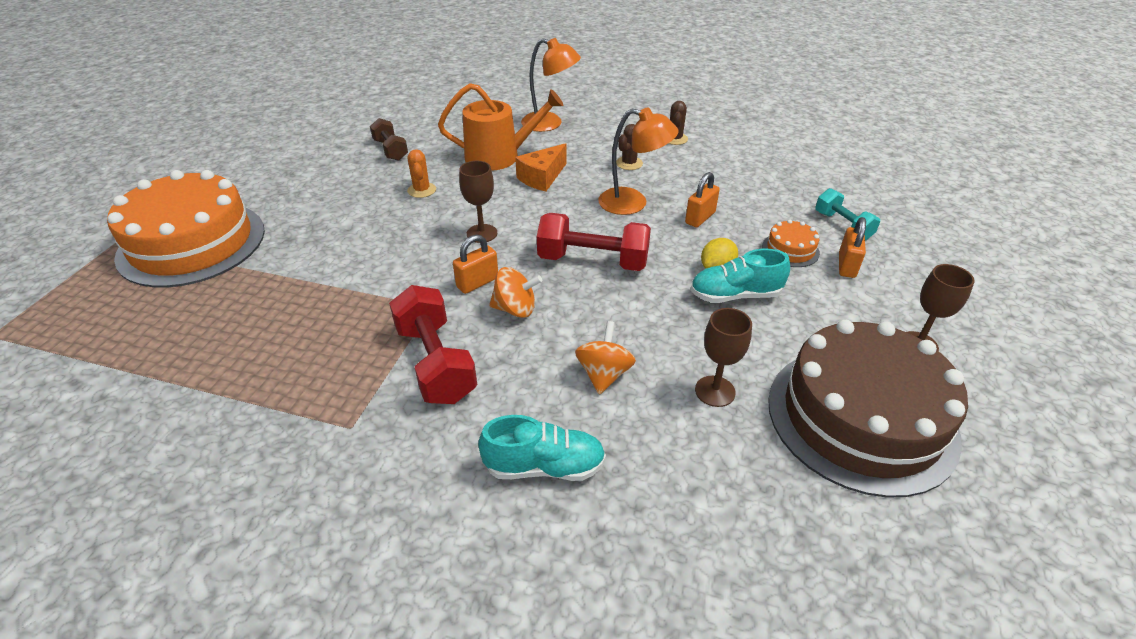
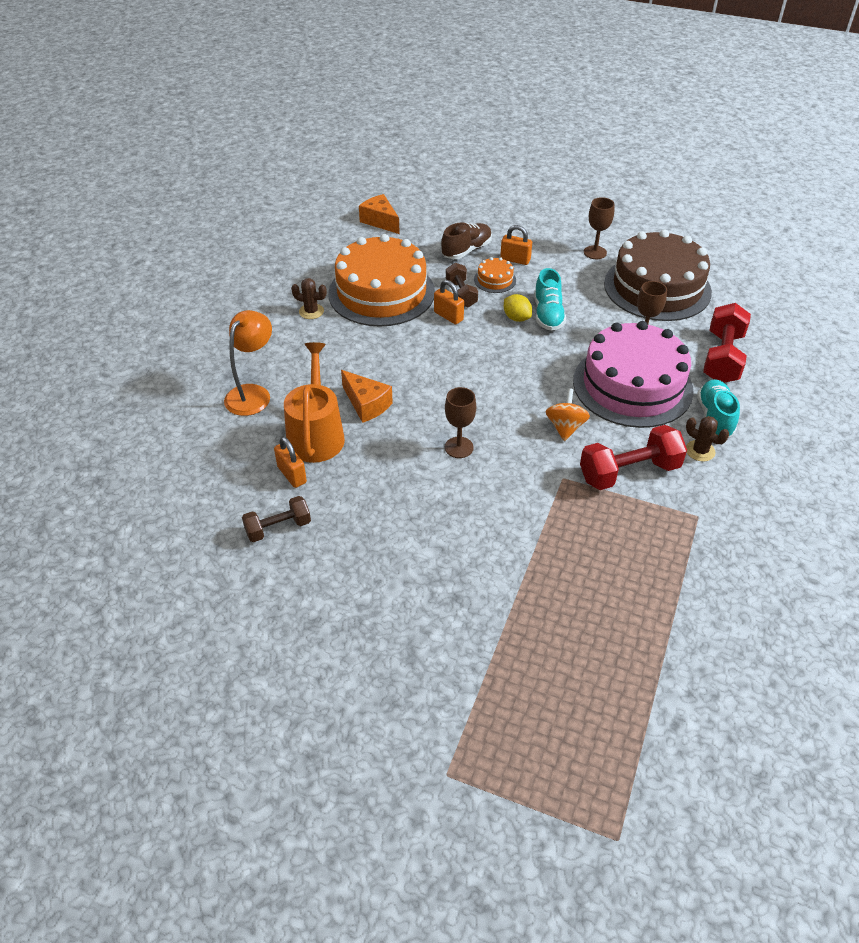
camera: 85 degrees left, 5 degrees up
orange cake [107,170,265,287] -> orange cake moved to [328,234,435,327]
orange cactus [407,149,436,198] -> none
orange padlock [453,235,498,294] -> orange padlock moved to [274,437,307,488]
red dumbbell [537,213,651,271] -> red dumbbell moved to [703,303,751,383]
orange spinning top [575,321,636,395] -> pink cake [573,321,694,428]
orange lamp [598,107,679,215] -> none
brown cactus [616,124,643,170] -> brown cactus moved to [686,416,729,462]
turquoise dumbbell [815,188,880,240] -> brown shoe [441,222,492,259]
none -> orange cheese [359,194,400,234]
none -> brown dumbbell [446,263,478,307]

